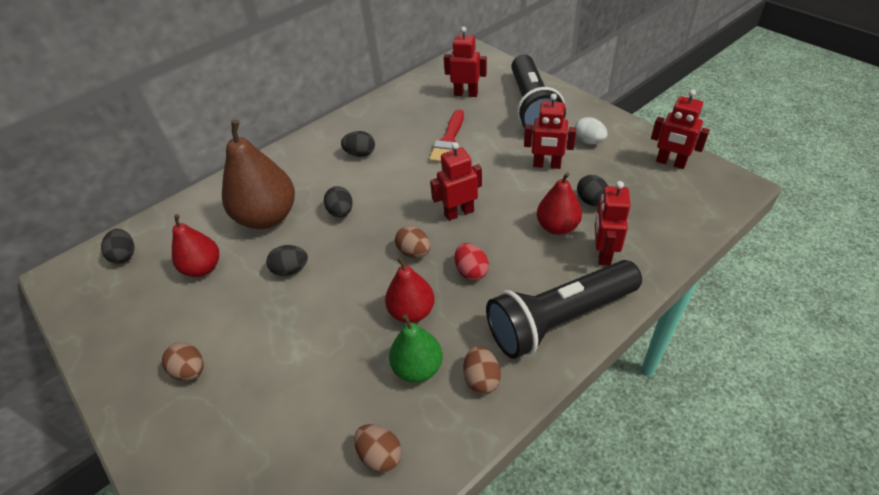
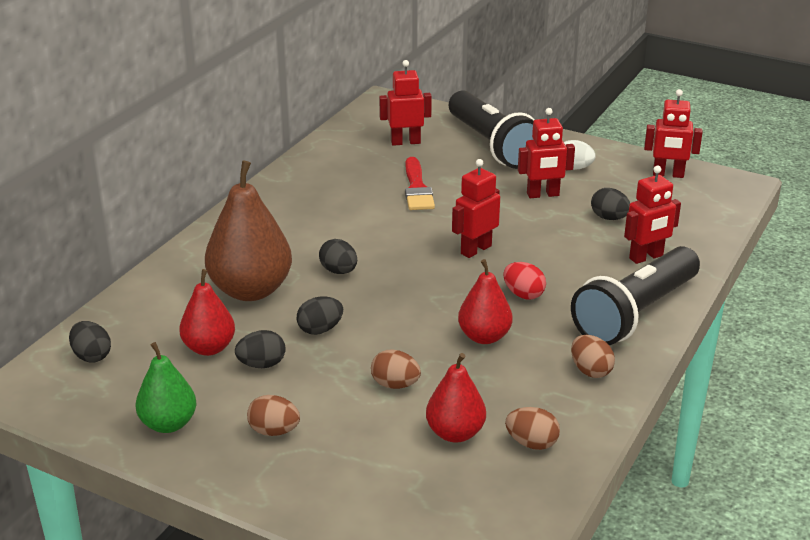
camera: 25 degrees left, 15 degrees down
black egg [341,131,375,157] -> black egg moved to [235,330,286,368]
green pear [389,314,443,383] -> green pear moved to [136,342,196,433]
brown egg [395,226,430,258] -> brown egg moved to [371,349,421,389]
red pear [537,172,582,235] -> red pear moved to [426,353,486,443]
red robot [595,181,630,266] -> red robot turned 105 degrees counterclockwise [624,166,681,264]

